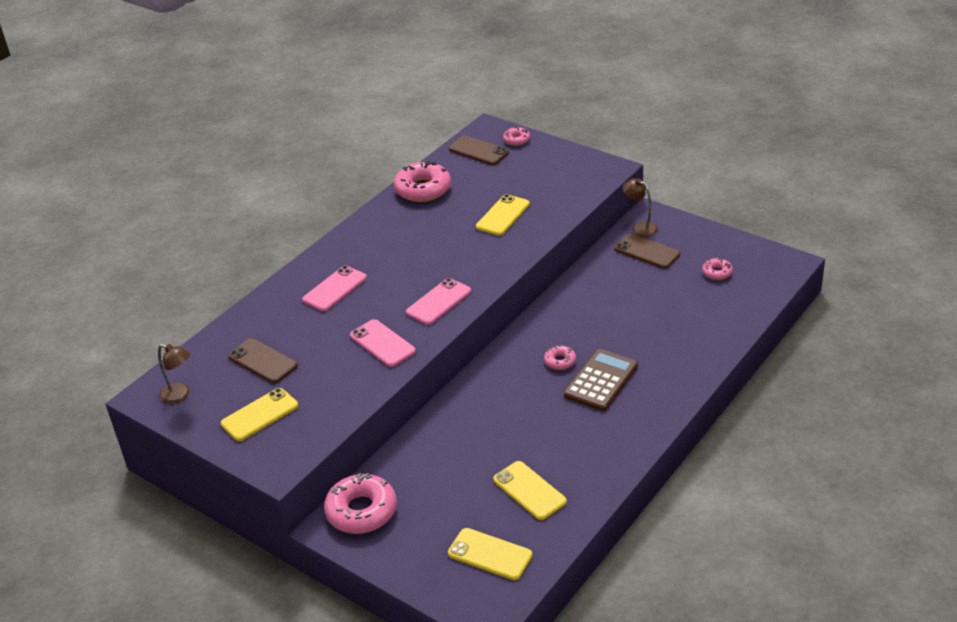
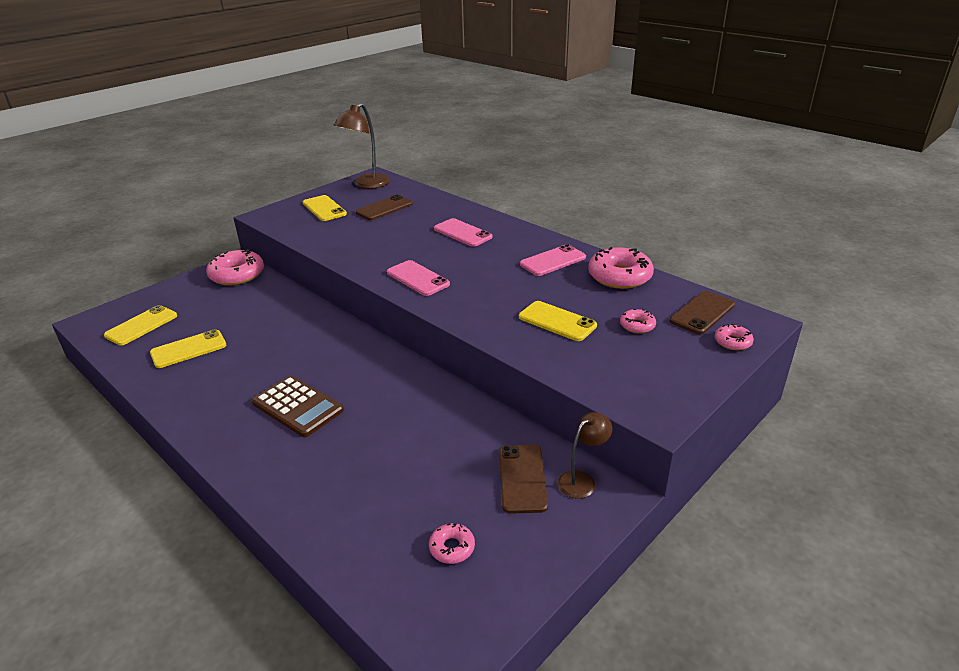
camera: 95 degrees right, 5 degrees down
brown lamp [158,344,190,404] -> brown lamp [334,103,390,189], size x1.68
pink phone [350,319,416,367] -> pink phone moved to [520,244,586,276]
pink donut [544,345,576,370] -> pink donut moved to [620,309,656,333]
brown phone [614,233,680,269] -> brown phone turned 45 degrees counterclockwise [499,445,548,514]

